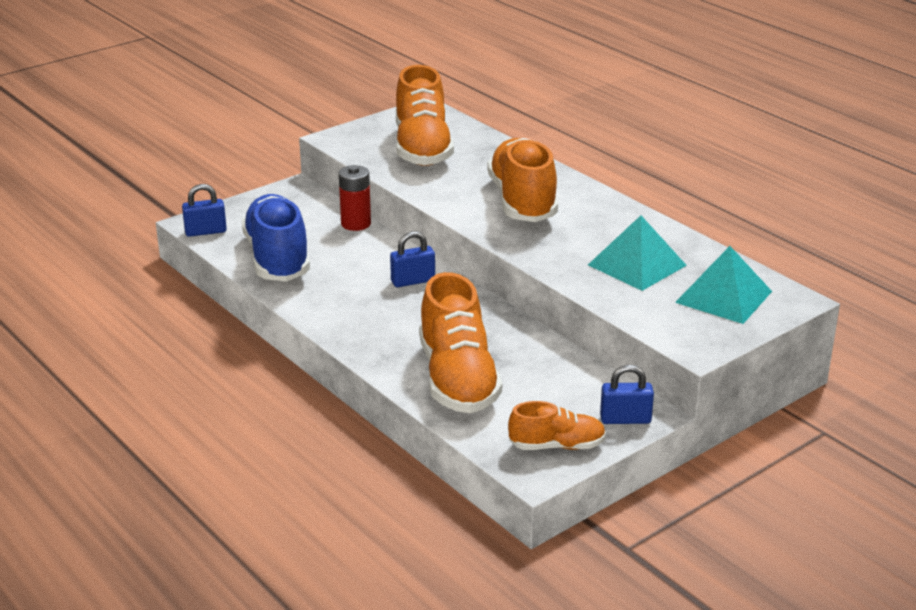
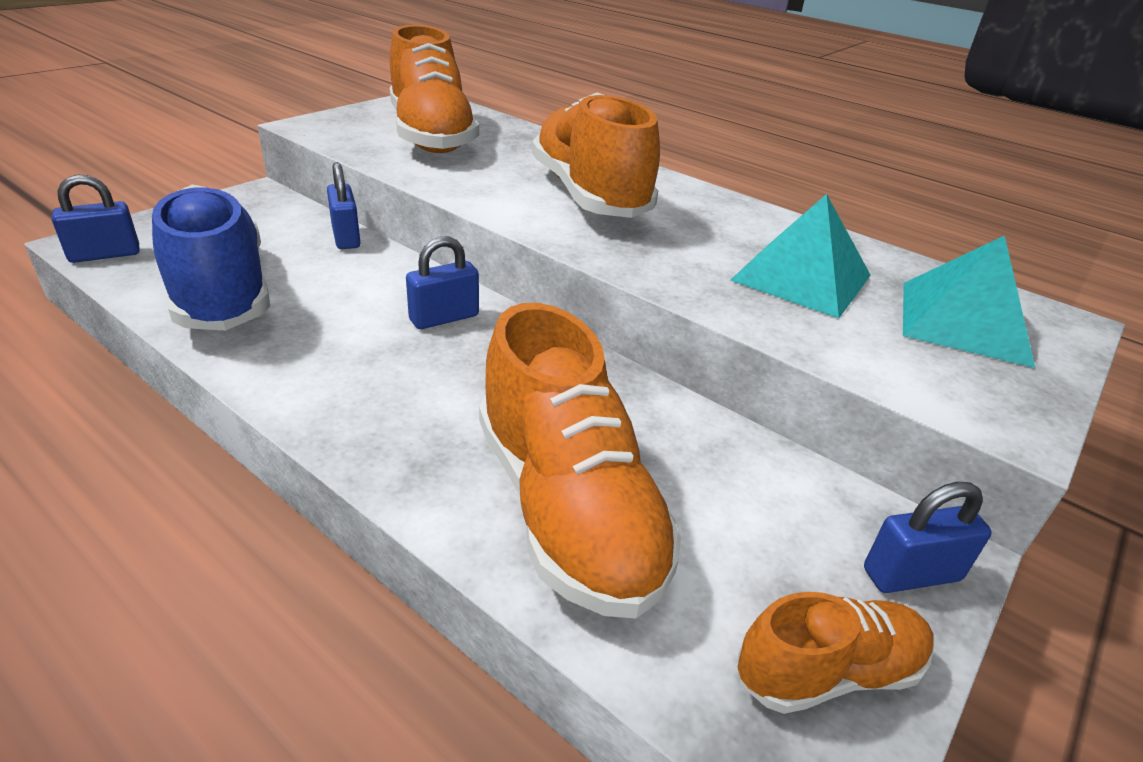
camera: 15 degrees left, 5 degrees up
red battery [339,165,371,231] -> blue padlock [327,162,361,249]

